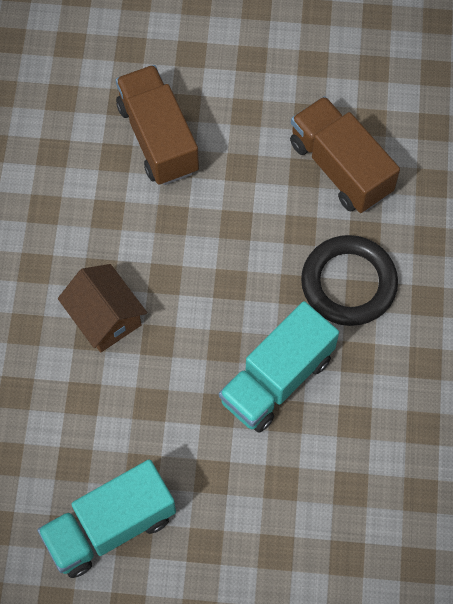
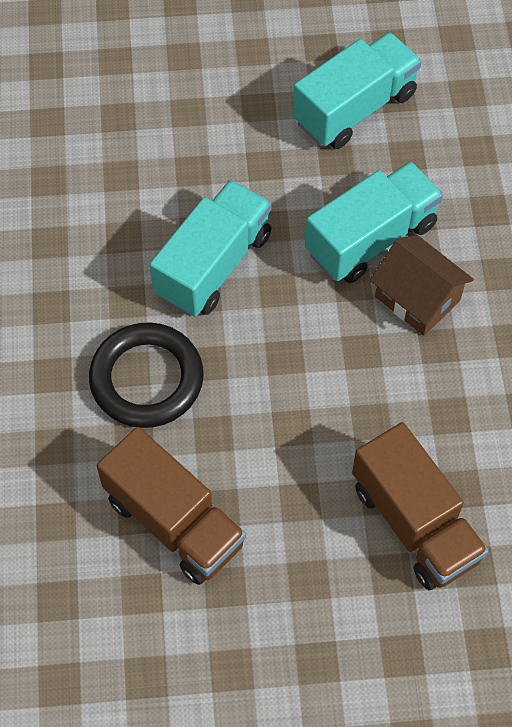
camera: 170 degrees right, 5 degrees down
none -> turquoise truck [305,162,443,283]

